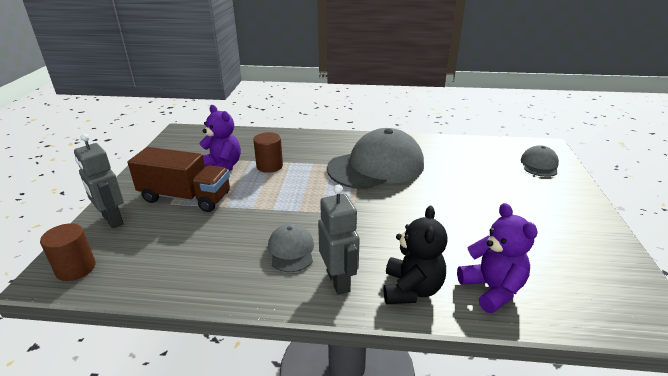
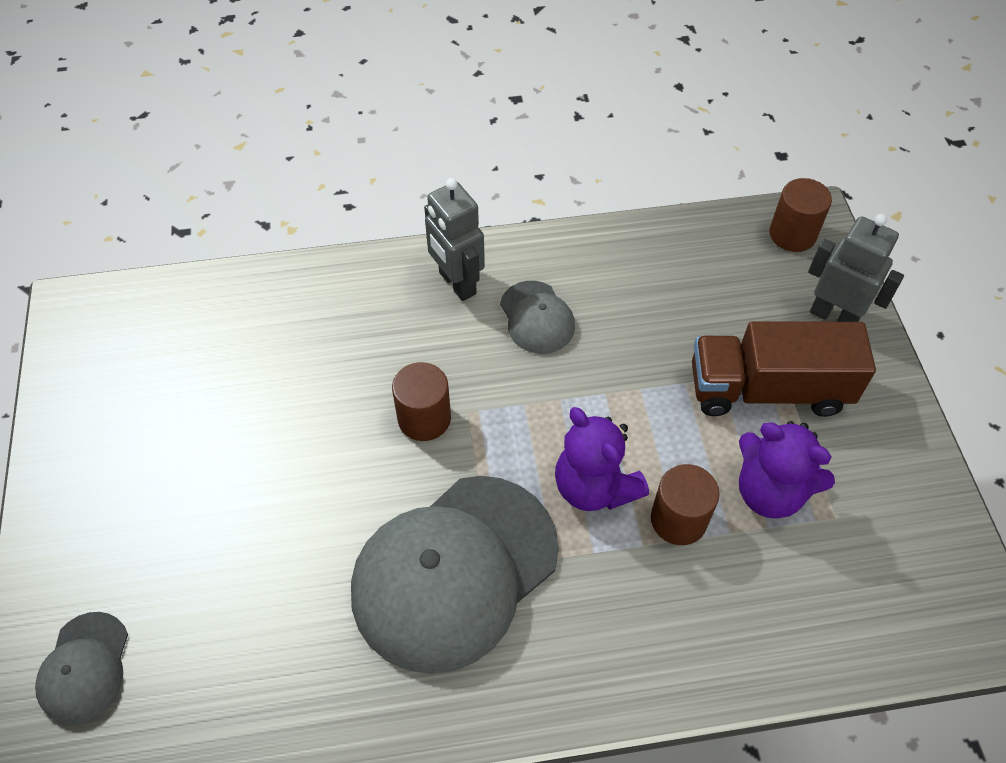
camera: 165 degrees right, 25 degrees up
black teddy bear [384,206,448,304] -> none
purple teddy bear [457,203,538,313] -> purple teddy bear moved to [555,407,649,511]
none -> brown cylinder [392,362,451,441]

